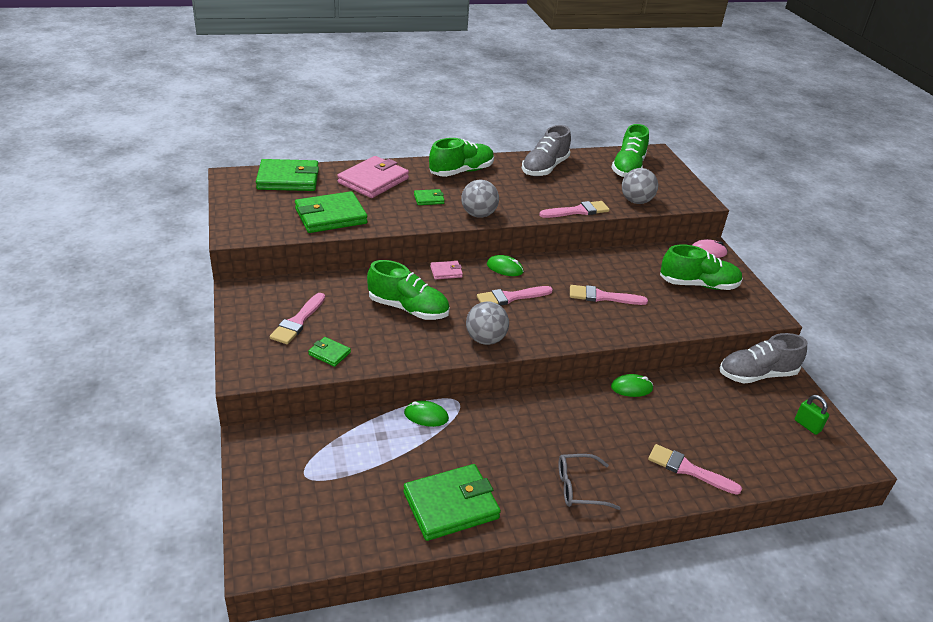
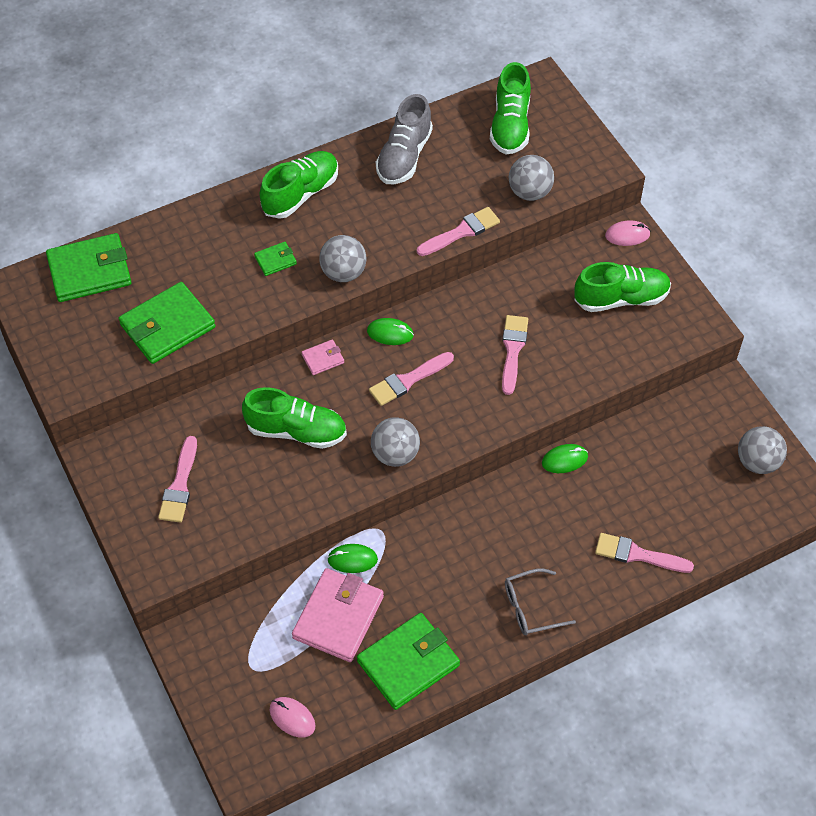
camera: 10 degrees left, 20 degrees up
green wallet [308,337,351,367] -> none
pink wallet [337,156,409,198] -> pink wallet moved to [292,568,384,662]
pink brush [570,285,648,305] -> pink brush turned 105 degrees clockwise [502,315,528,395]
grey shoe [720,333,807,383] -> none
green padlock [795,395,829,435] -> grey ball [738,426,787,474]
none -> pink mouse [270,697,315,738]

